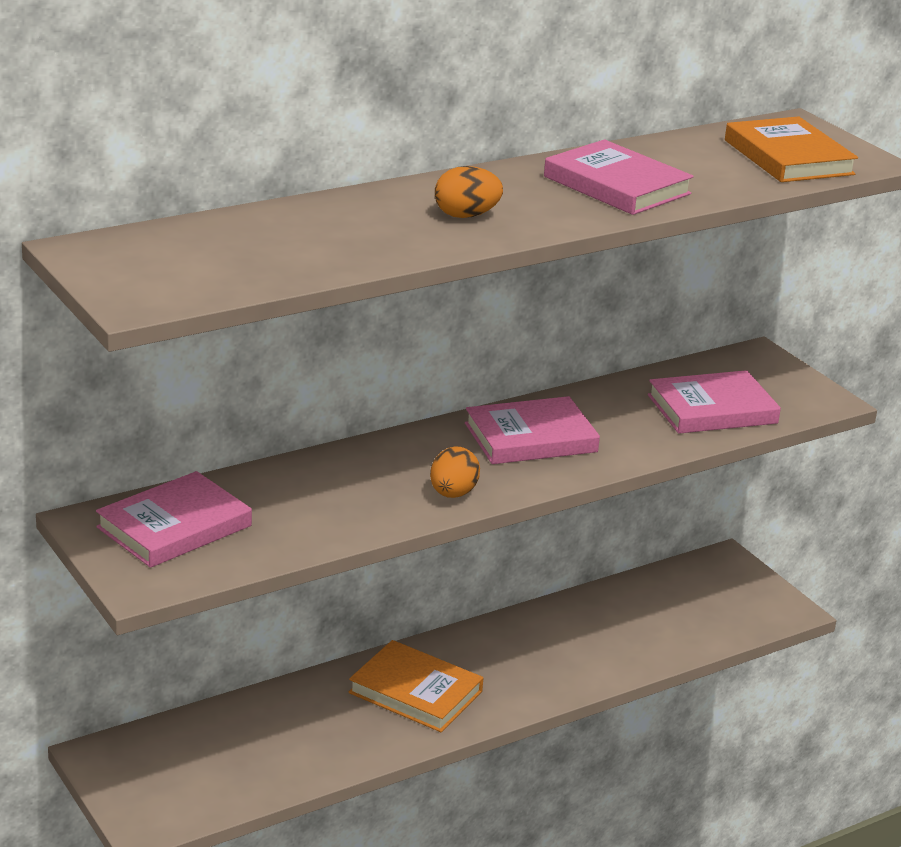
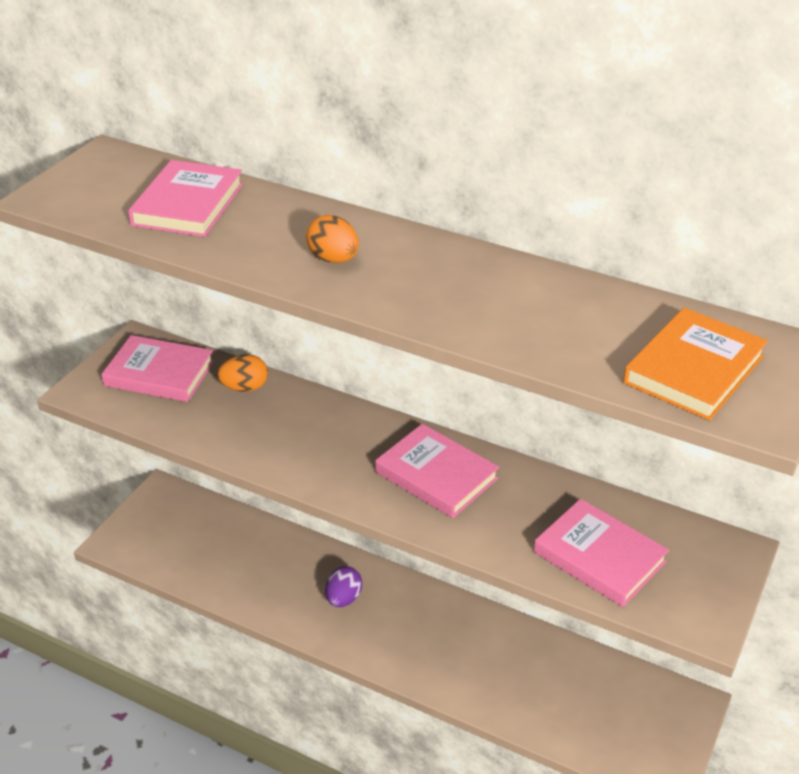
camera: 60 degrees right, 10 degrees up
orange book [349,640,483,732] -> purple egg [325,566,362,607]
orange egg [430,446,480,498] -> orange egg moved to [217,354,268,392]
pink book [544,139,694,215] -> pink book moved to [128,160,243,237]

